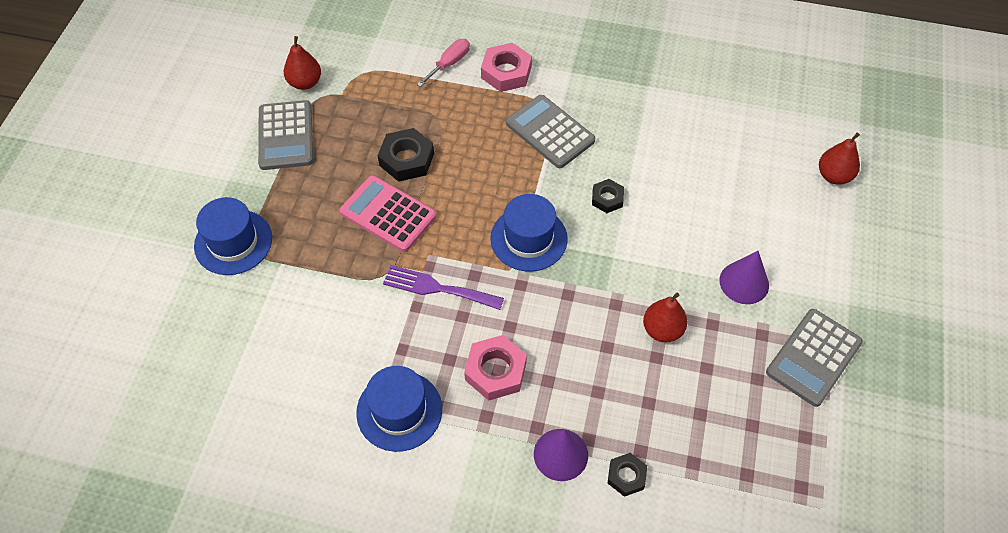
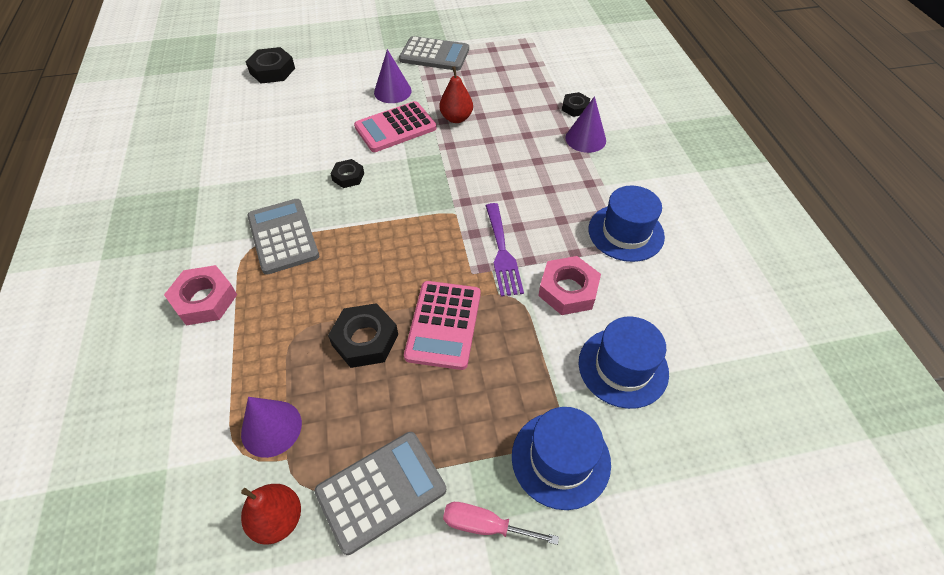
camera: 115 degrees left, 5 degrees down
pink screwdriver [417,39,470,87] -> pink screwdriver moved to [443,502,559,545]
pink nut [464,335,527,401] -> pink nut moved to [538,256,601,315]
blue hat [491,194,568,272] -> blue hat moved to [579,317,669,409]
grey calculator [506,95,595,168] -> grey calculator turned 135 degrees clockwise [247,199,319,275]
red pear [819,133,860,185] -> black nut [246,47,295,84]
none -> purple cone [241,397,302,458]
none -> pink calculator [354,101,437,152]

